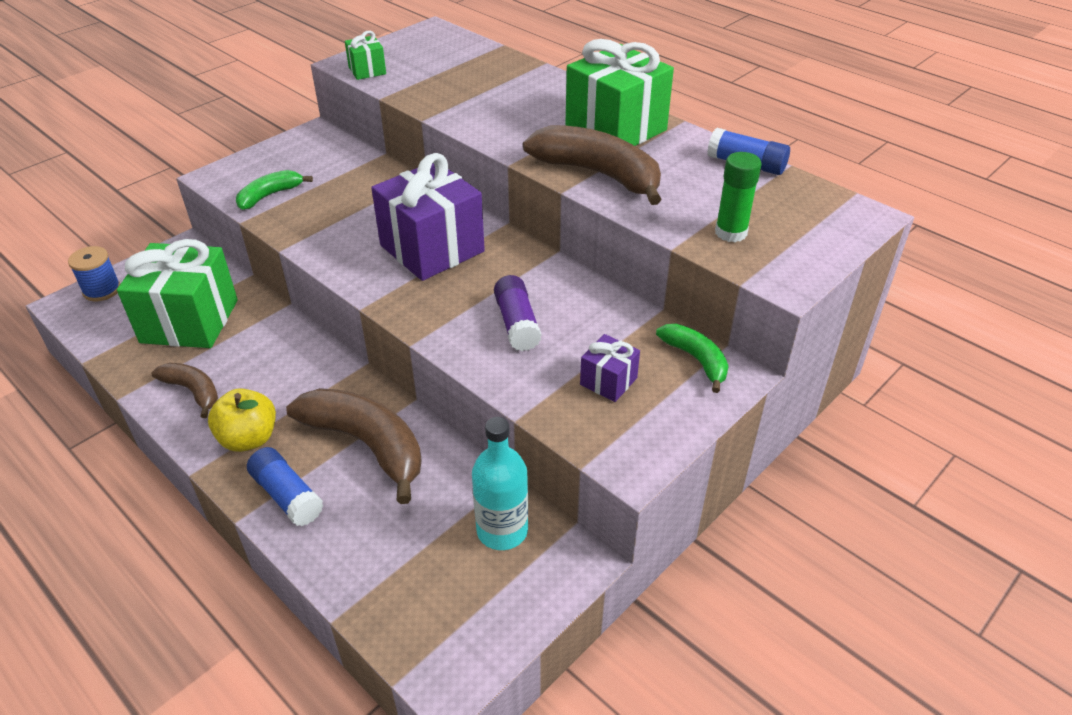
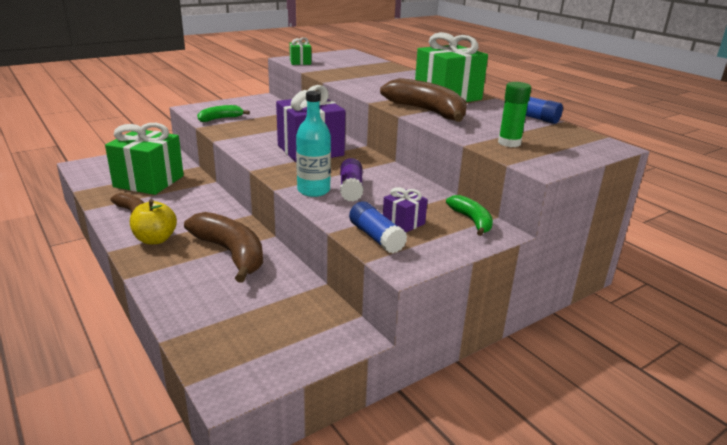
camera: 10 degrees right, 15 degrees down
blue spool [68,246,120,301] -> none
blue glue stick [247,447,324,527] -> blue glue stick moved to [349,202,407,254]
turquoise bottle [472,417,528,550] -> turquoise bottle moved to [296,91,331,197]

